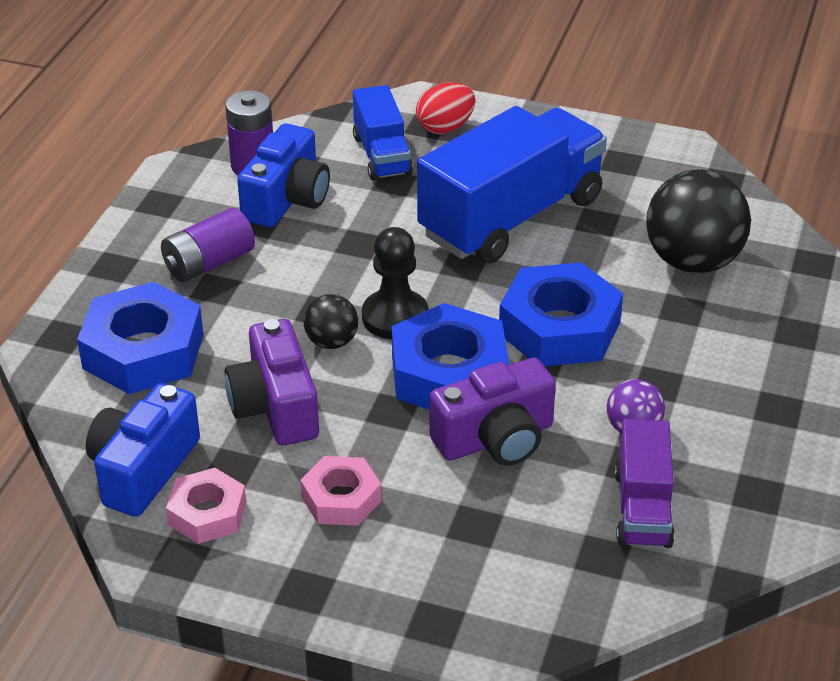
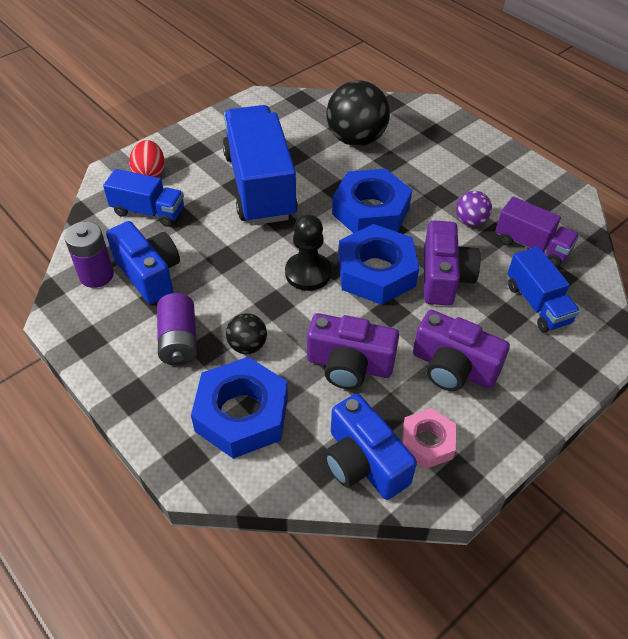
camera: 60 degrees left, 10 degrees up
pink nut [300,456,382,526] -> purple camera [413,310,510,391]
black ball [303,294,358,349] -> black ball moved to [226,313,267,354]
none -> blue truck [507,247,580,332]

